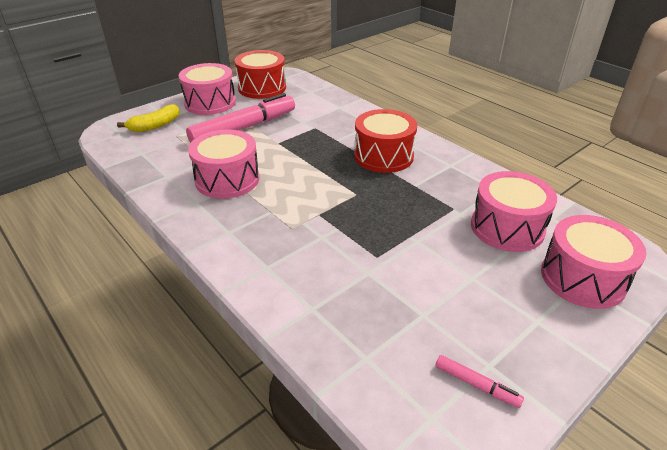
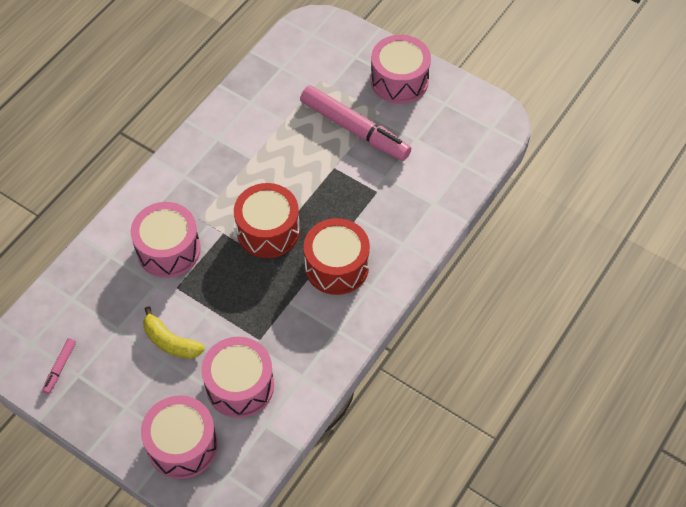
camera: 75 degrees right, 20 degrees up
yellow banana [117,104,180,132] -> yellow banana moved to [143,306,205,359]
pink drum [188,129,259,199] -> pink drum moved to [131,202,201,278]
red drum [234,50,286,99] -> red drum moved to [234,183,300,258]

